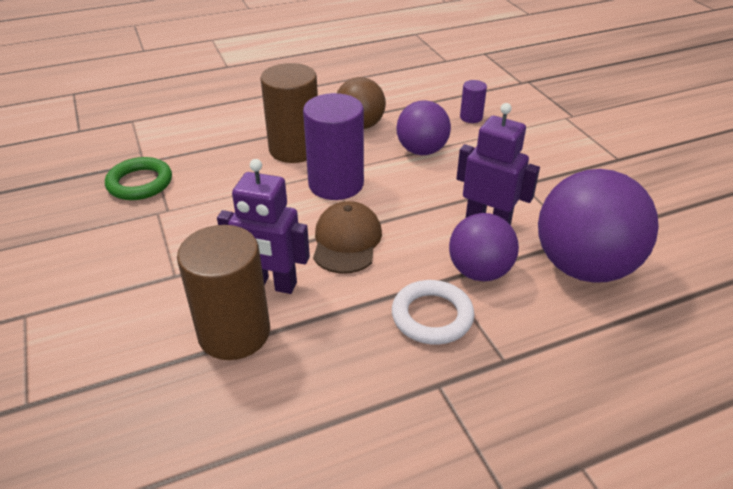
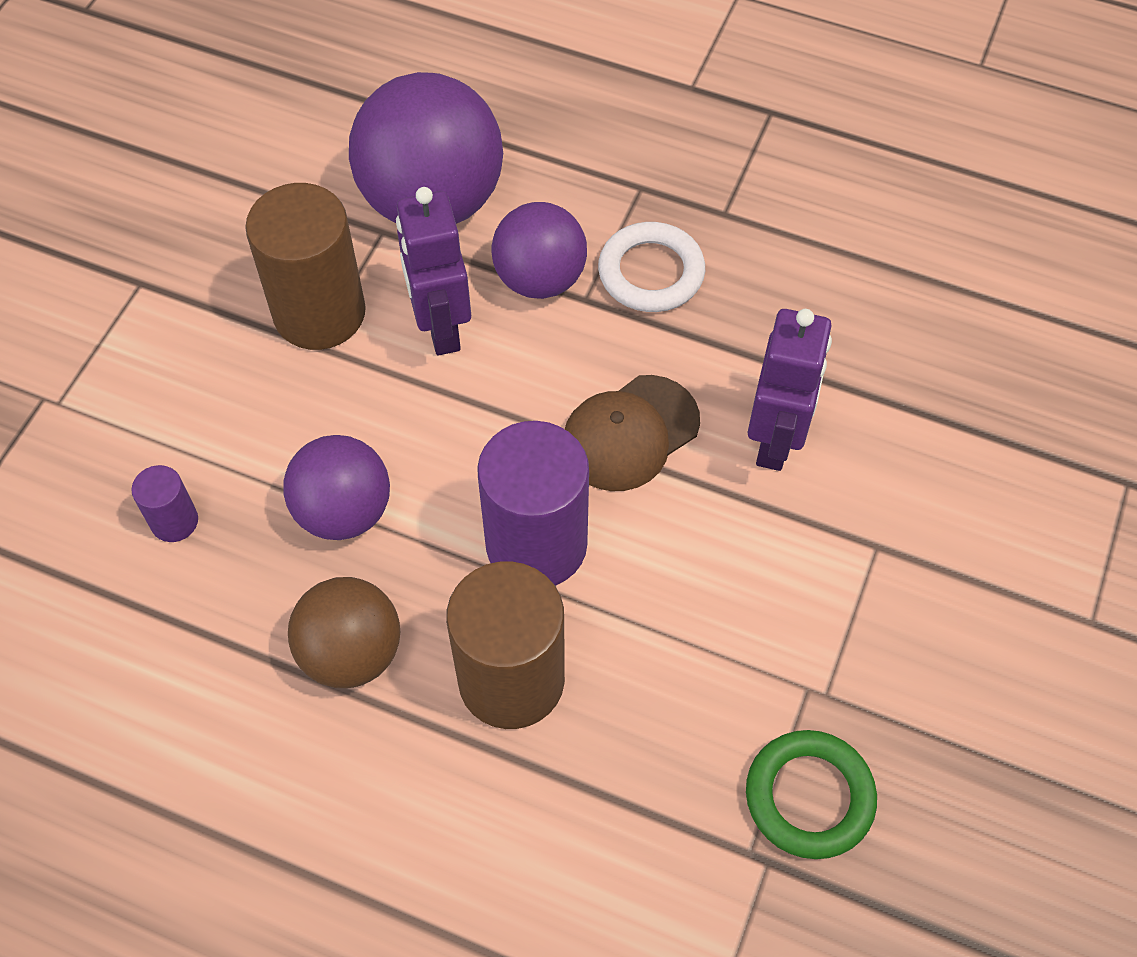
camera: 135 degrees left, 20 degrees up
brown cylinder [177,225,270,360] -> brown cylinder moved to [245,183,366,350]
purple robot [217,159,310,294] -> purple robot turned 45 degrees clockwise [748,309,832,471]

